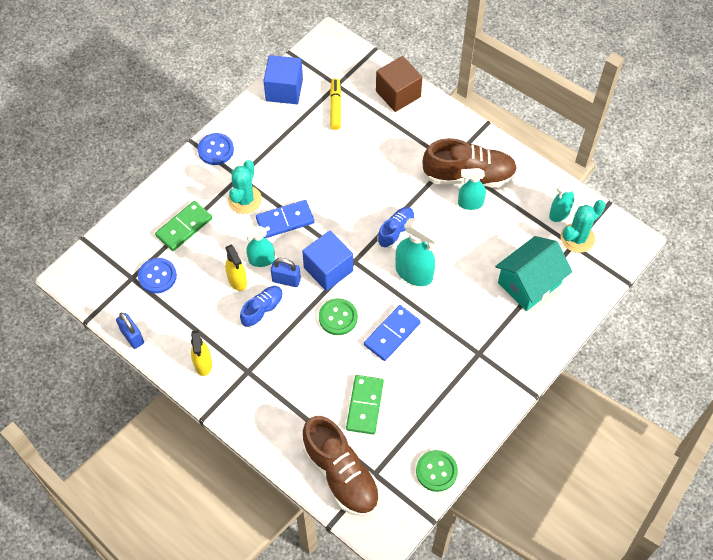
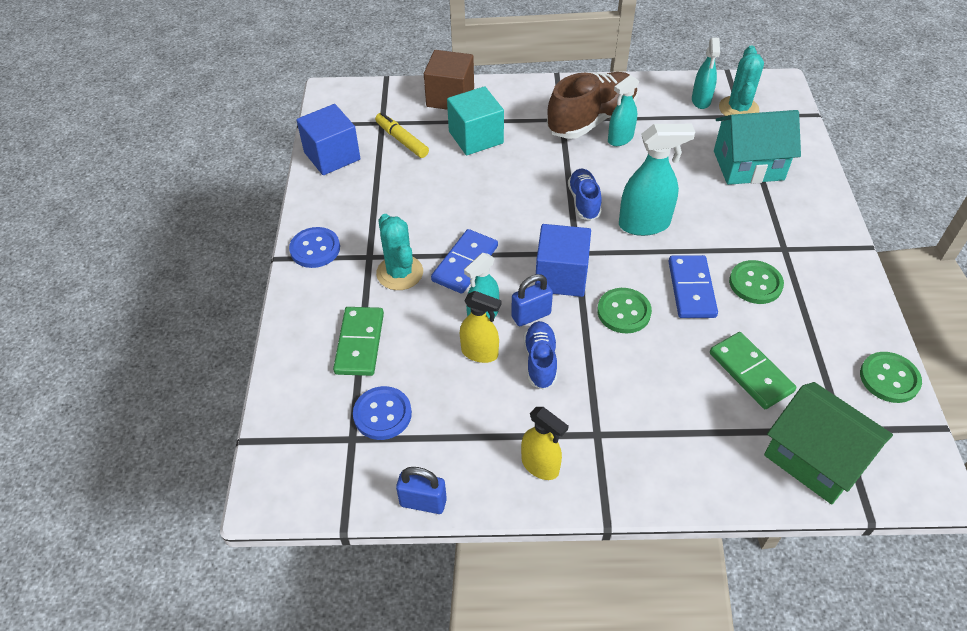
camera: 40 degrees left, 10 degrees down
brown shoe [303,416,380,516] -> green house [764,382,893,504]
turquoise house [495,236,572,311] -> turquoise house turned 75 degrees clockwise [714,110,801,185]
none -> turquoise cube [447,86,504,155]
none -> green button [729,260,784,304]

